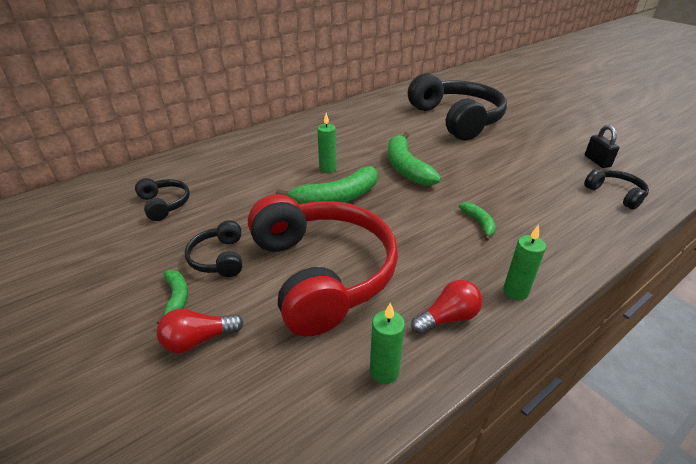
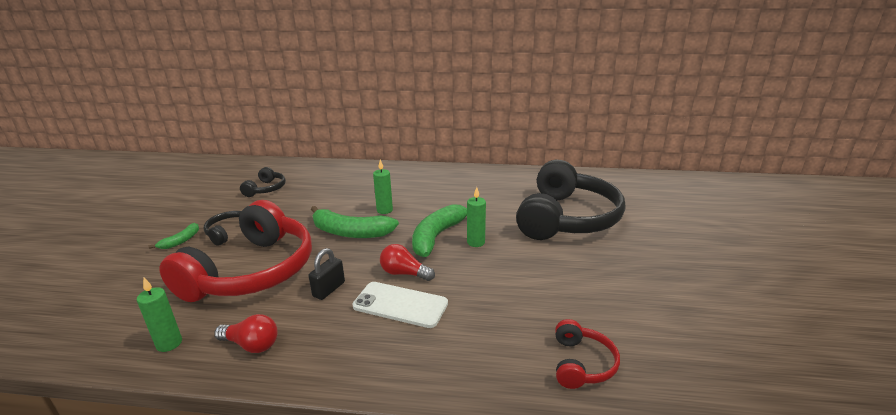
camera: 45 degrees right, 10 degrees down
red light bulb [156,308,244,353] -> red light bulb moved to [380,244,435,281]
green banana [459,202,496,241] -> white phone [353,282,448,328]
green candle [503,225,546,301] -> green candle moved to [467,187,486,247]
black headphones [584,169,649,210] -> red headphones [555,319,620,389]
black padlock [585,125,619,168] -> black padlock moved to [308,248,345,300]

